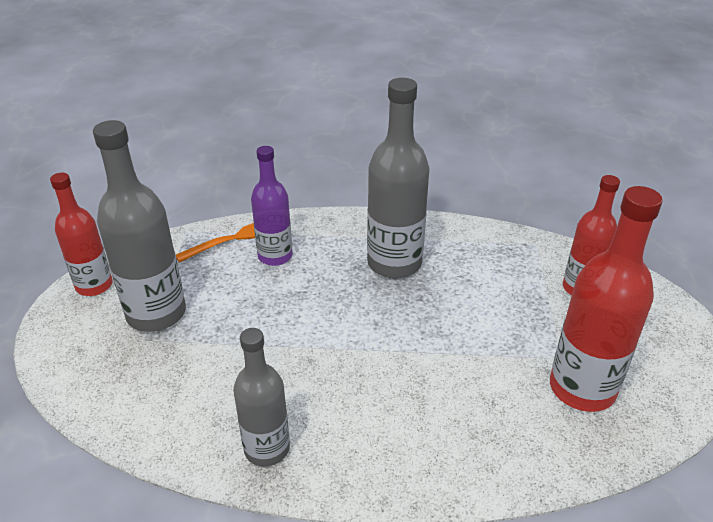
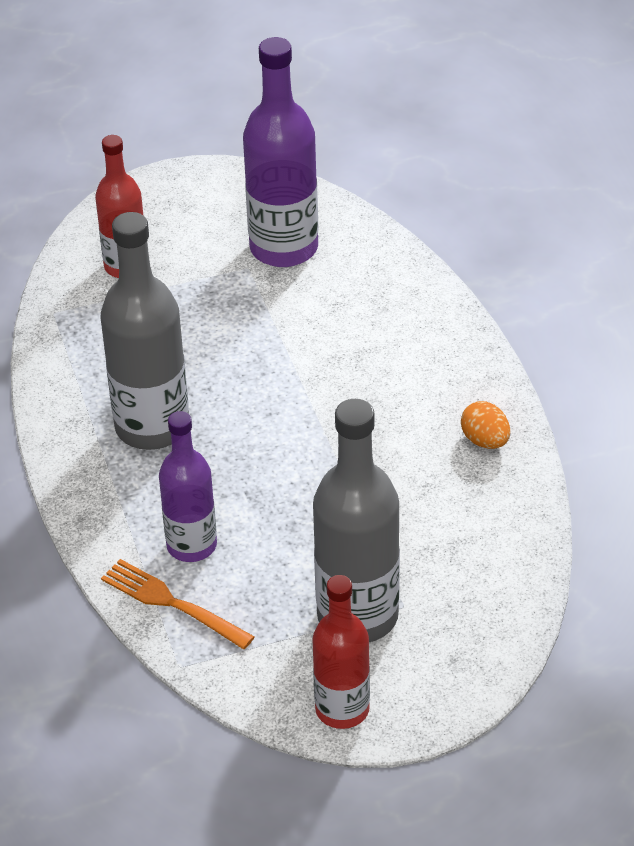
camera: 110 degrees left, 5 degrees up
grey bottle [233,328,290,466] -> orange egg [461,401,510,449]
red bottle [550,186,663,412] -> purple bottle [243,37,318,267]

